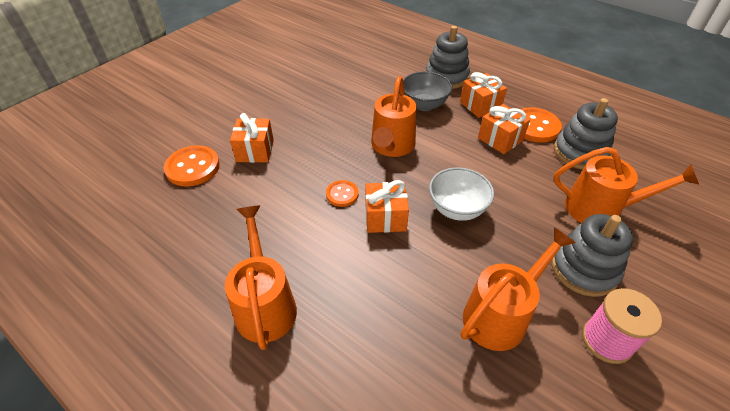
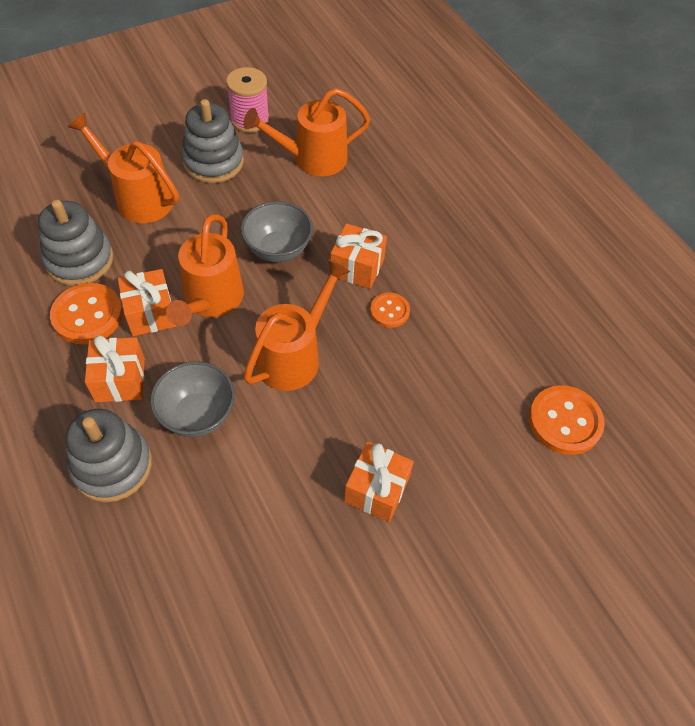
camera: 160 degrees left, 10 degrees up
orange watering can [225,205,297,350] -> orange watering can moved to [166,214,244,326]
orange gift [230,113,274,163] -> orange gift moved to [344,441,414,522]
white bowl [429,168,494,221] -> grey bowl [241,201,313,262]

